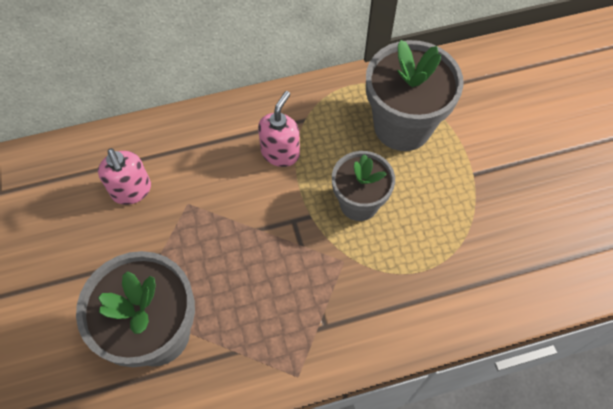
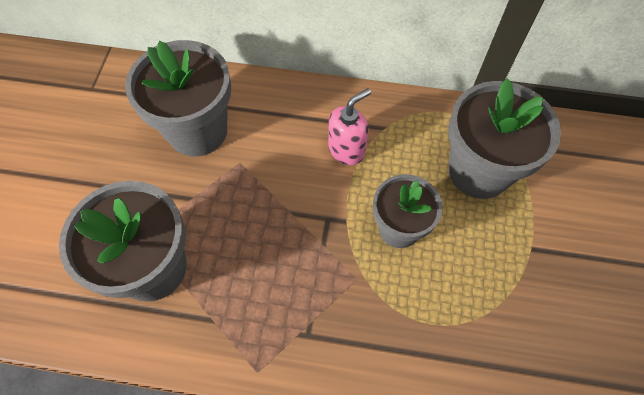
camera: 25 degrees right, 0 degrees up
pink soap dispenser [98,148,151,205] -> grey flower pot [125,40,231,156]

